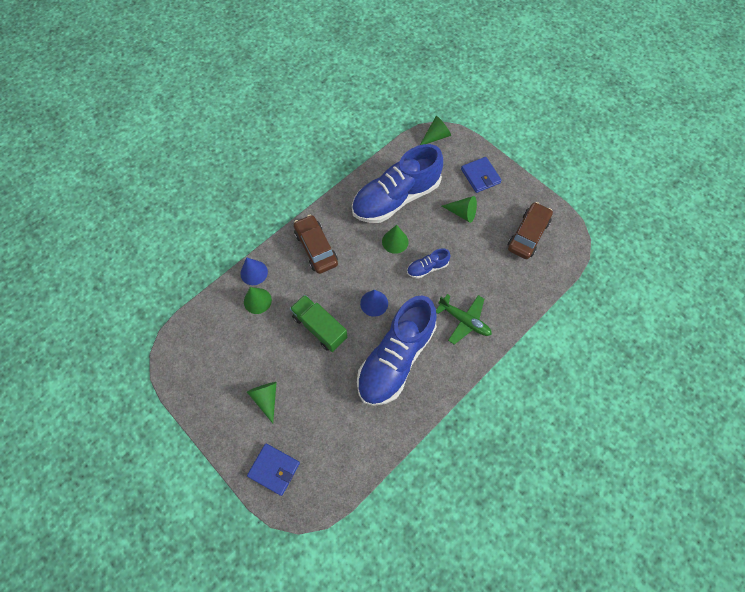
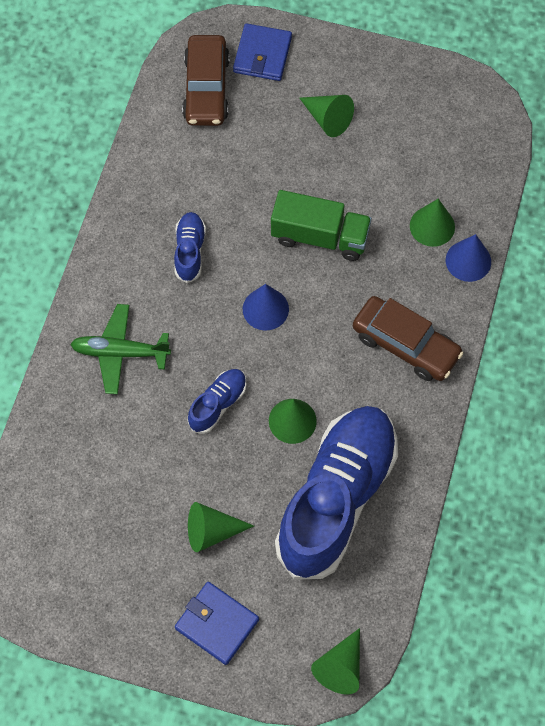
camera: 150 degrees right, 0 degrees up
blue wallet [247,443,300,496] -> blue wallet turned 75 degrees counterclockwise [233,23,292,81]
blue shoe [357,295,437,406] -> blue shoe [174,212,206,283], size x0.42
brown car [508,202,553,259] -> brown car moved to [182,35,230,126]

